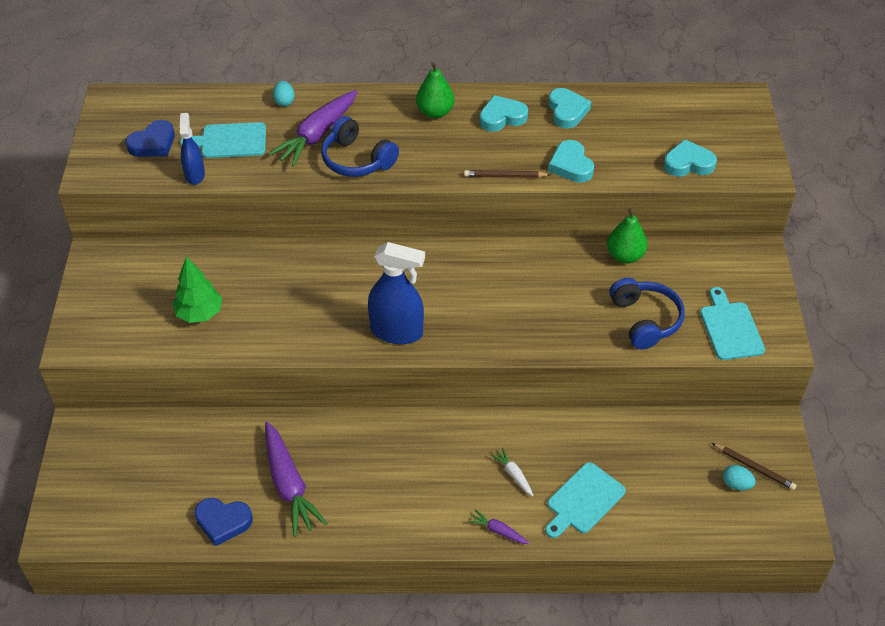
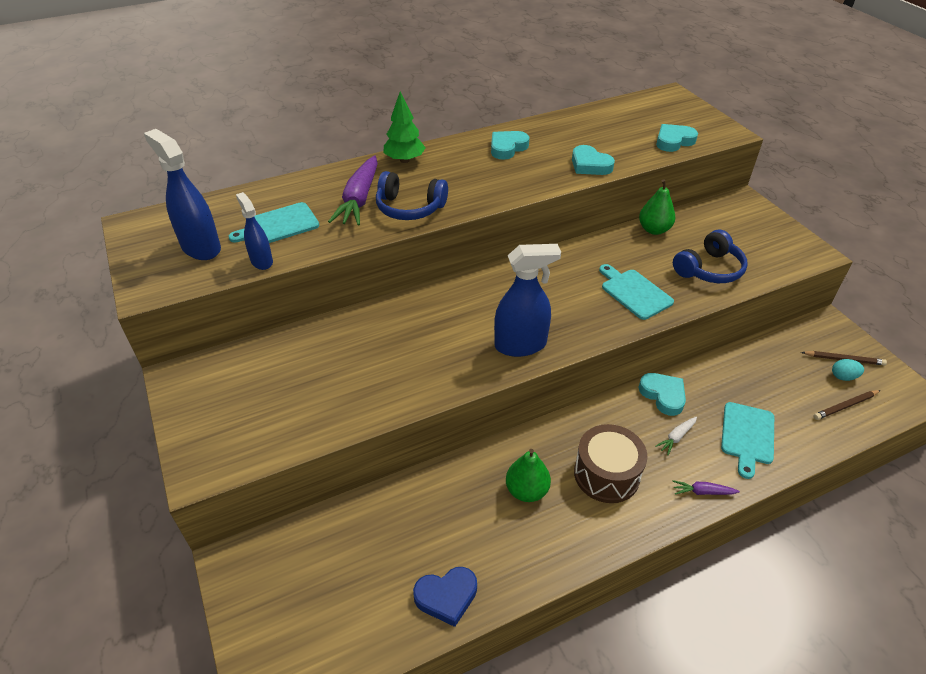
camera: 25 degrees left, 5 degrees down
blue heart [126,120,175,157] -> blue spray bottle [144,129,221,260]
green tree [172,257,222,323] -> green tree moved to [384,91,426,163]
purple carrot [265,422,327,537] -> none
turquoise egg [273,81,295,106] -> none
green pear [416,62,454,118] -> green pear moved to [506,449,551,502]
brown pencil [464,170,551,178] -> brown pencil moved to [814,390,881,420]
white carrot [491,448,533,496] -> white carrot turned 75 degrees counterclockwise [655,417,697,455]
turquoise heart [548,88,591,128] -> turquoise heart moved to [639,373,686,416]
blue headphones [609,278,685,349] -> blue headphones turned 90 degrees clockwise [673,230,748,283]
turquoise cutting board [700,287,765,360] -> turquoise cutting board moved to [599,264,674,320]
none -> brown drum [574,424,648,503]

